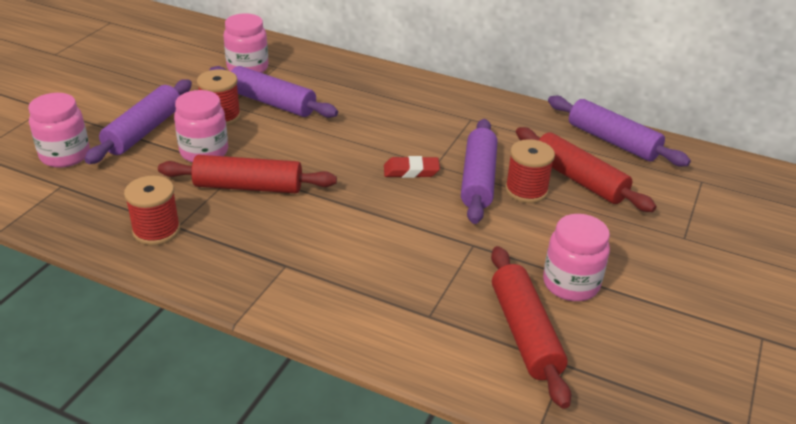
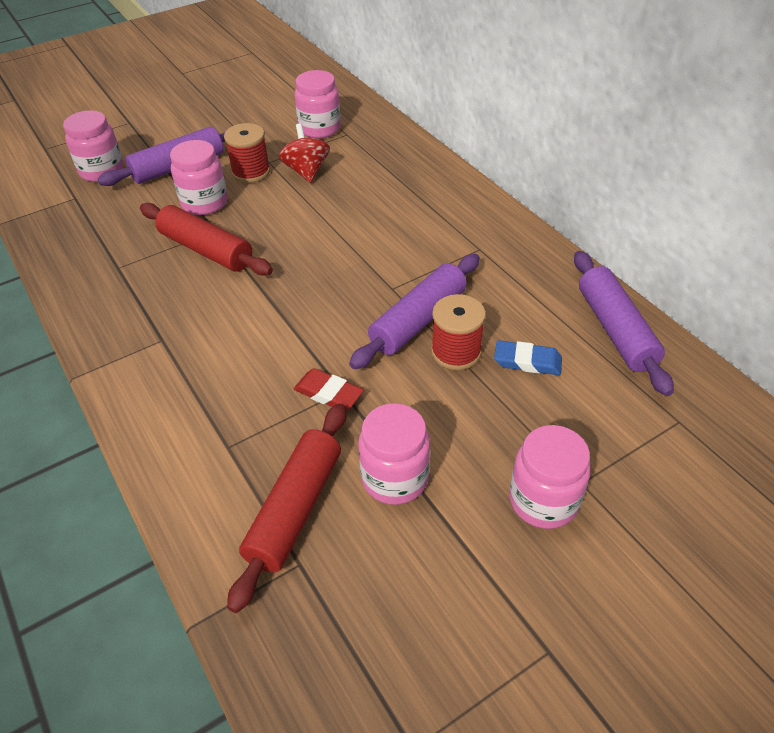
camera: 35 degrees right, 10 degrees up
red spool [124,176,180,245] -> none
purple rolling pin [209,66,338,118] -> red spinning top [279,123,330,183]
red eraser [384,156,440,178] -> red eraser moved to [294,368,364,410]
red rolling pin [516,127,656,212] -> blue eraser [494,340,562,375]
none -> pink jar [509,425,590,529]

